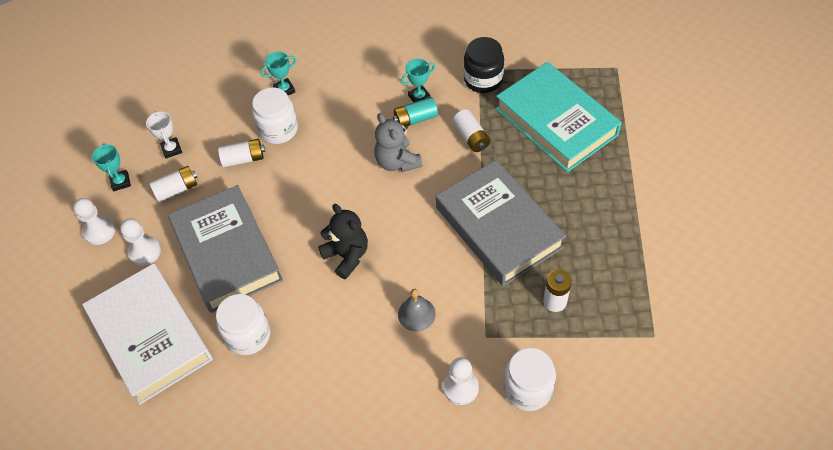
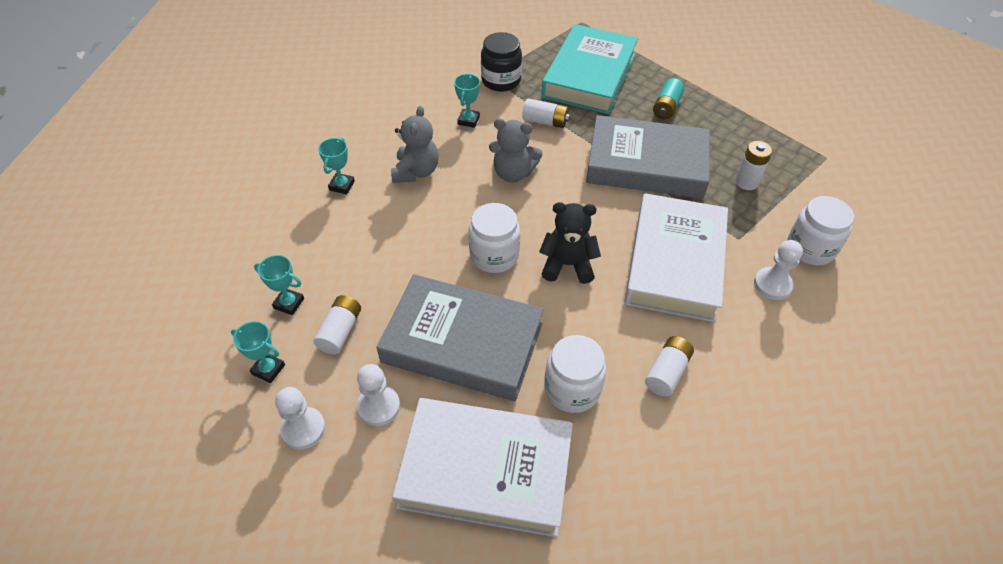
camera: 50 degrees left, 5 degrees down
white trophy [146,111,182,159] -> turquoise trophy [254,255,304,315]
white battery [218,139,265,167] -> white battery moved to [645,336,694,396]
white jar [252,88,298,144] -> white jar moved to [469,203,520,273]
turquoise battery [393,97,438,126] -> turquoise battery moved to [653,78,684,120]
grey bell [398,289,436,331] -> white book [625,193,728,322]
turquoise book [496,62,622,172] -> turquoise book turned 75 degrees counterclockwise [541,24,638,114]
none -> grey teddy bear [391,106,439,183]

